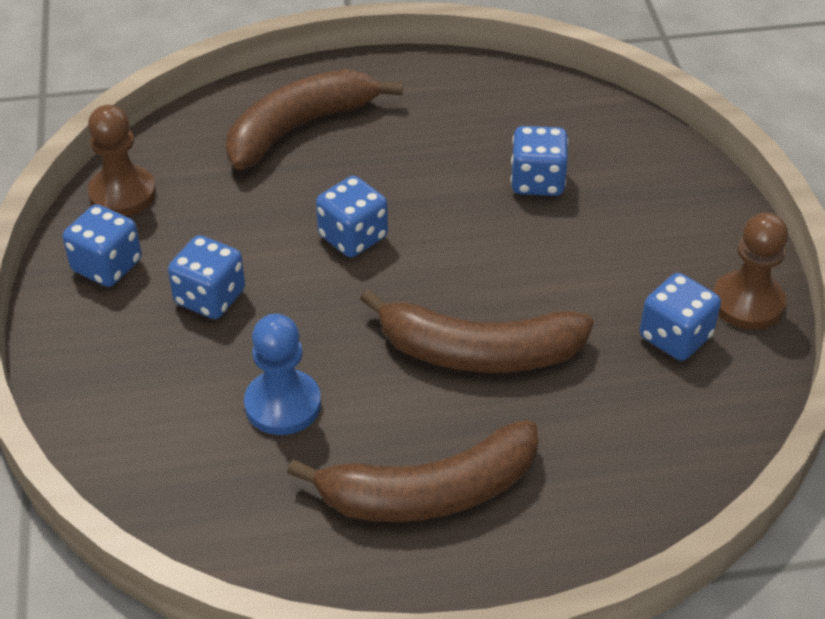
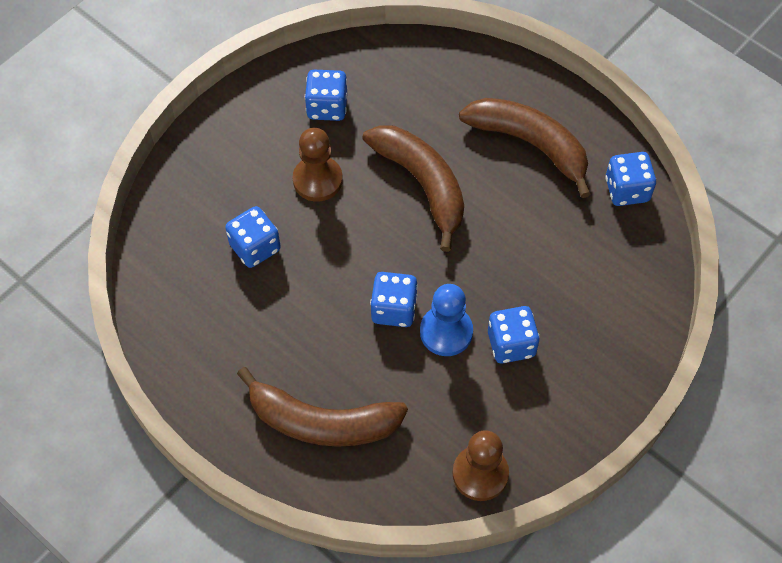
camera: 130 degrees left, 15 degrees up
blue dice [63,204,142,287] -> blue dice moved to [605,152,656,206]
blue pawn [244,314,321,435] -> blue pawn moved to [420,284,473,356]
brown pawn [713,213,788,330] -> brown pawn moved to [293,128,343,202]

